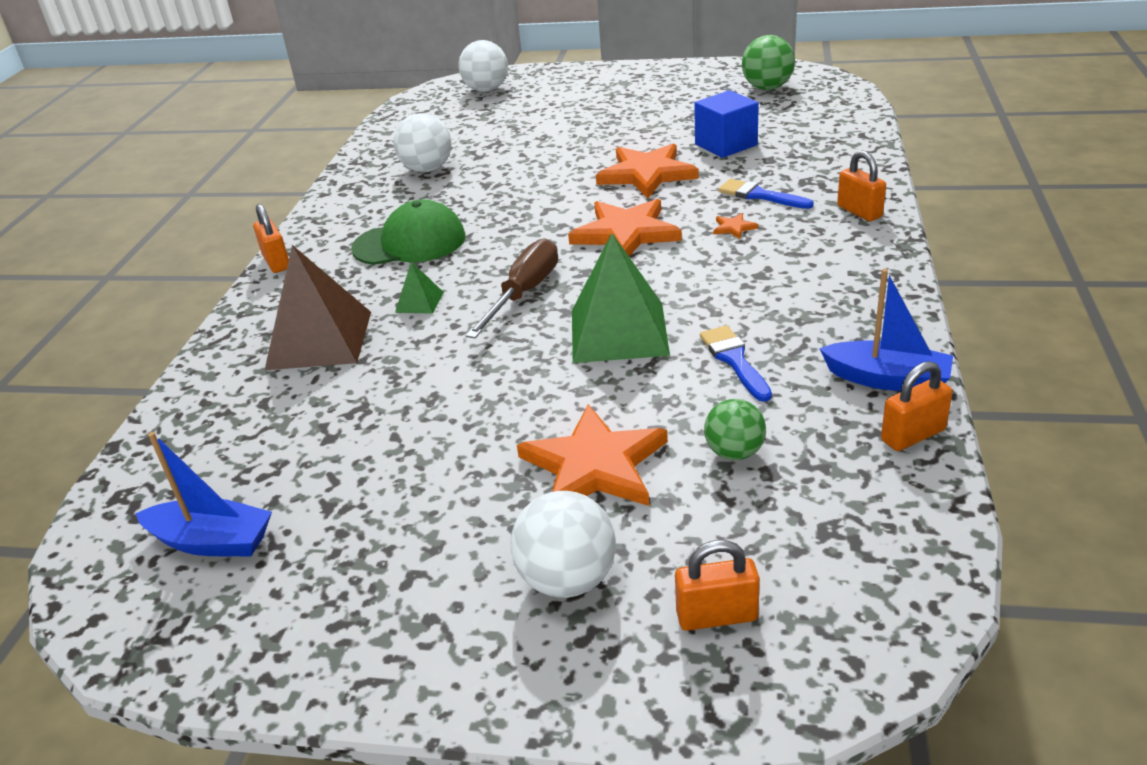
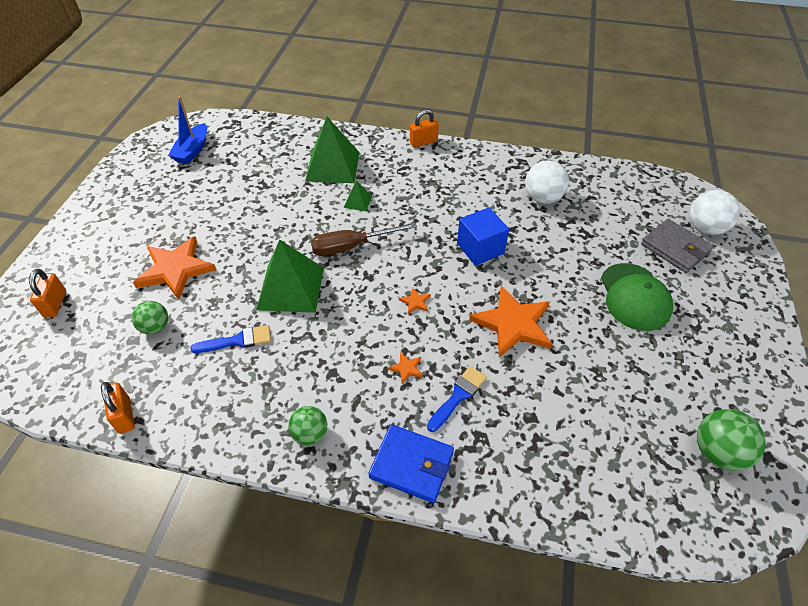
camera: 90 degrees right, 15 degrees up
brown pyramid [265,245,371,370] -> green pyramid [305,117,359,183]
green cap [351,200,466,265] -> green cap moved to [601,263,673,331]
brown screwdriver [465,238,558,338] -> brown screwdriver turned 135 degrees clockwise [311,222,417,256]
white ball [510,491,616,598] -> none
orange star [568,199,682,256] -> orange star [399,288,431,314], size x0.40
blue cube [694,90,759,158] -> blue cube moved to [457,207,509,266]
blue boat [819,269,953,391] -> none
orange padlock [837,150,886,221] -> blue wallet [368,424,454,503]
none -> green ball [288,406,327,445]
none -> grey wallet [641,219,714,273]

